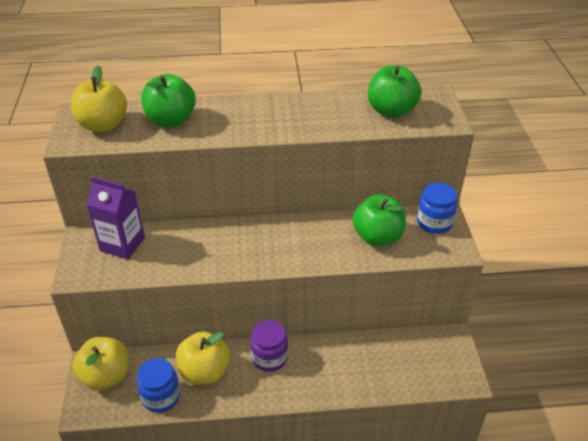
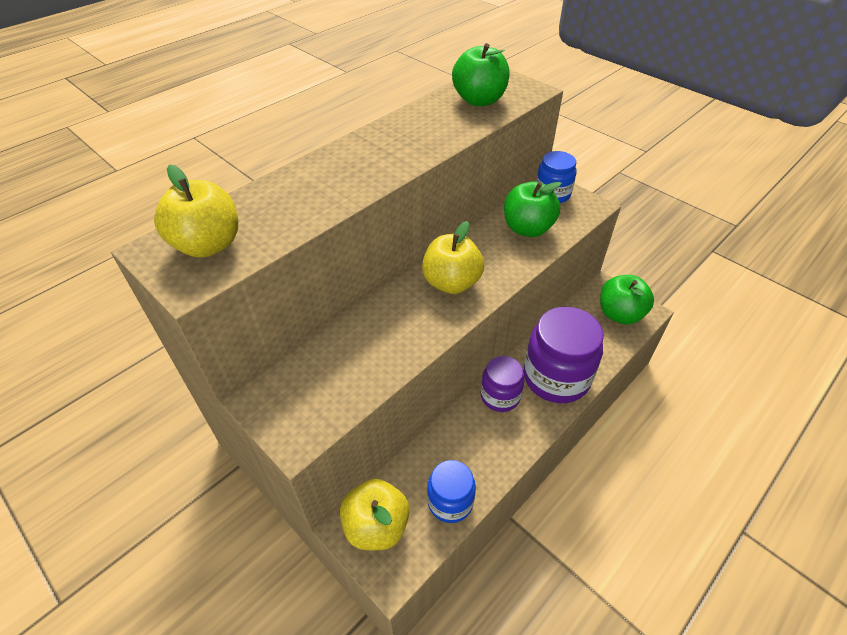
camera: 40 degrees left, 5 degrees up
purple carton [86,176,145,260] -> none
green apple [141,74,196,127] -> green apple moved to [600,275,654,325]
yellow apple [176,331,230,385] -> yellow apple moved to [422,221,484,294]
none -> purple jar [523,307,604,403]

